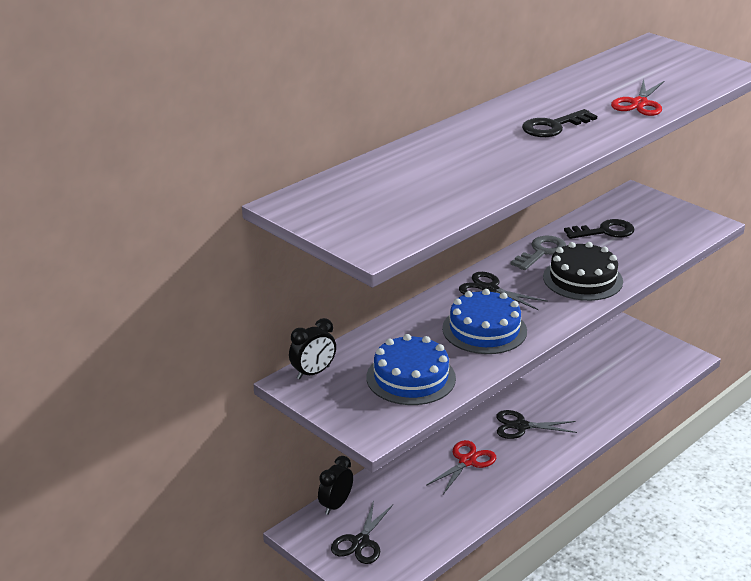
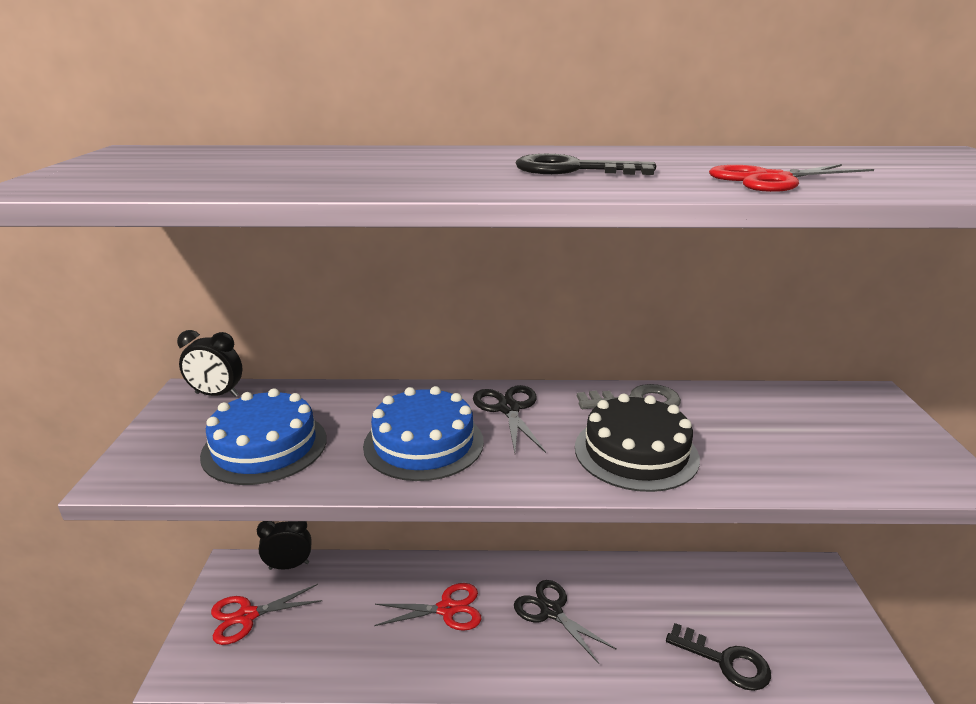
camera: 45 degrees right, 5 degrees down
black scissors [331,501,393,564] -> red scissors [211,584,323,645]
black key [564,219,634,239] -> black key moved to [666,623,771,691]

